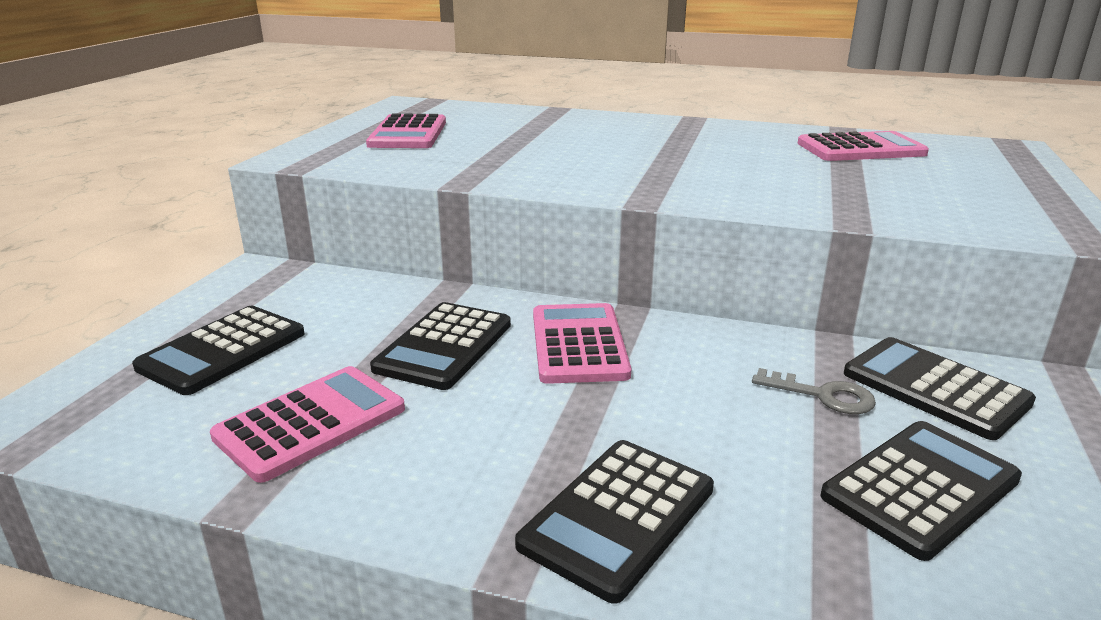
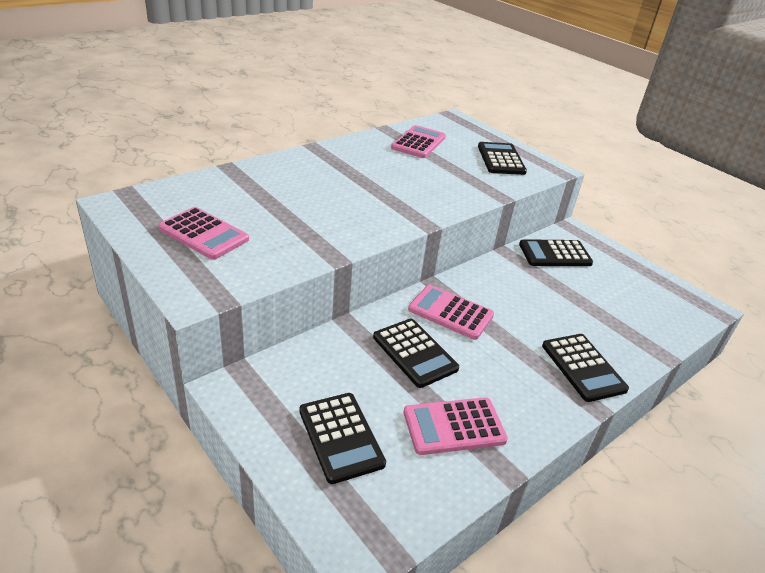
camera: 60 degrees left, 10 degrees up
pink calculator [210,366,405,483] -> pink calculator turned 90 degrees counterclockwise [404,397,508,455]
grey key [752,368,876,414] -> none
black calculator [821,421,1022,561] -> black calculator moved to [478,142,527,175]

